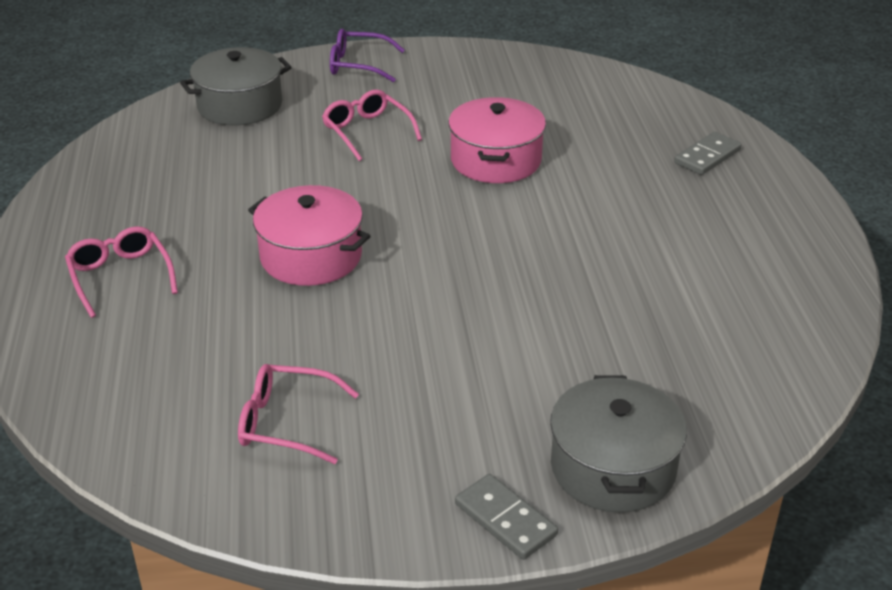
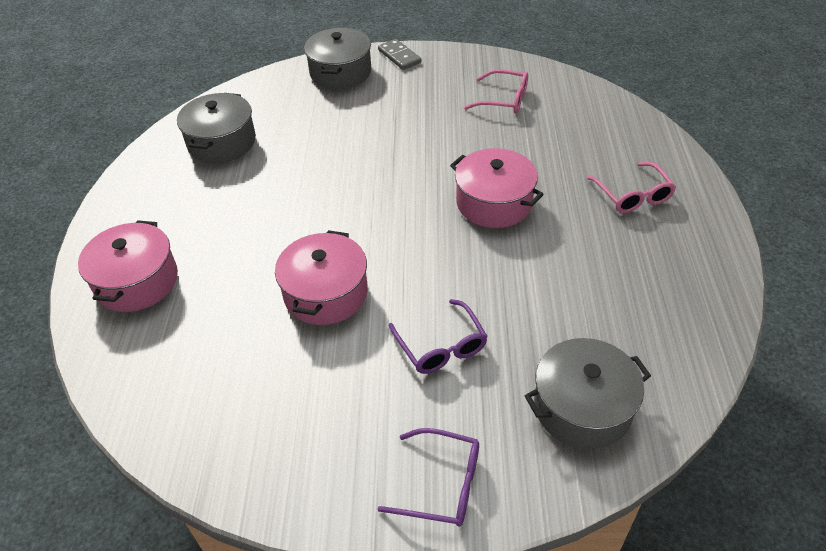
camera: 170 degrees left, 10 degrees up
pink glasses [322,90,422,161] -> purple glasses [389,299,488,374]
grey domino [674,132,742,175] -> pink pot [78,220,178,312]
none -> grey pot [177,93,256,163]

